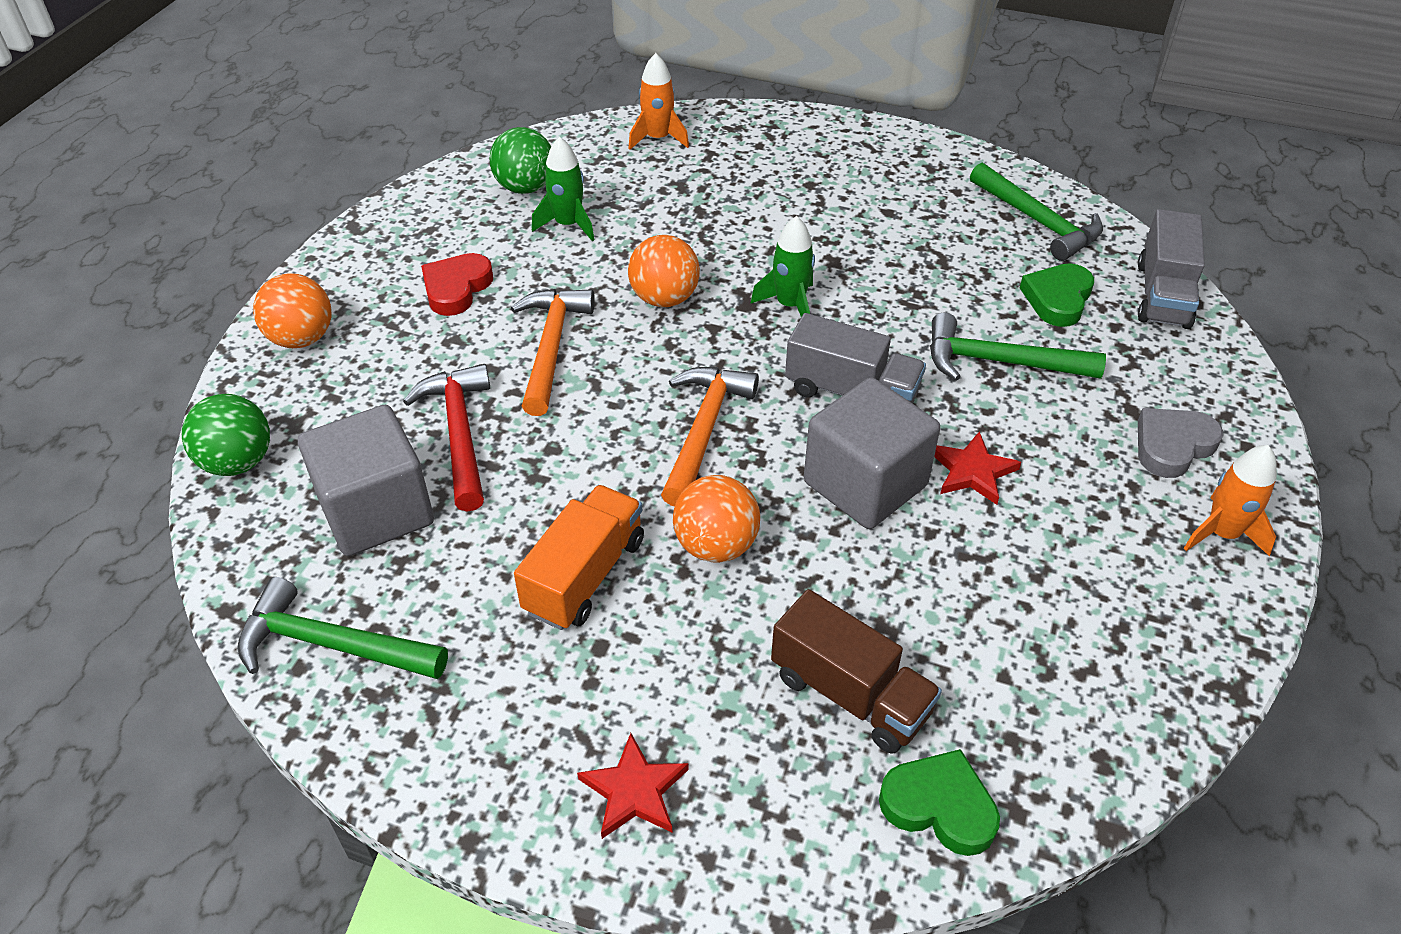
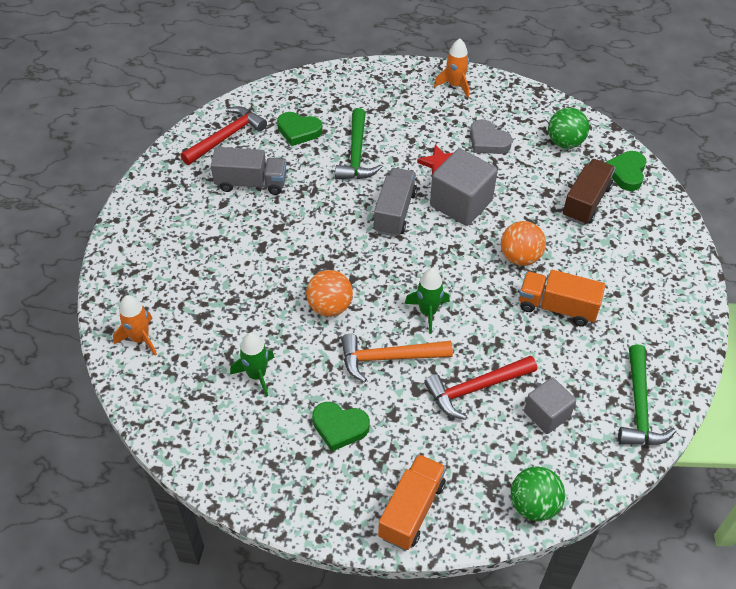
camera: 100 degrees left, 5 degrees up
orange ball [253,274,332,348] -> orange truck [378,454,446,550]
grey cube [298,405,434,556] -> grey cube [524,377,576,434], size x0.62
red heart [421,253,493,316] -> green heart [312,402,370,451]
green ball [490,127,551,194] -> green ball moved to [548,107,589,149]
red star [577,733,688,839] -> none
orange hammer [661,367,759,506] -> none
green rocket [750,216,815,317] -> green rocket moved to [405,268,450,334]
green hammer [970,163,1103,261] -> red hammer [180,106,267,165]
grey truck [1138,209,1205,329] -> grey truck moved to [211,147,287,195]
grey heart [1138,408,1223,478] -> grey heart moved to [470,119,512,154]

